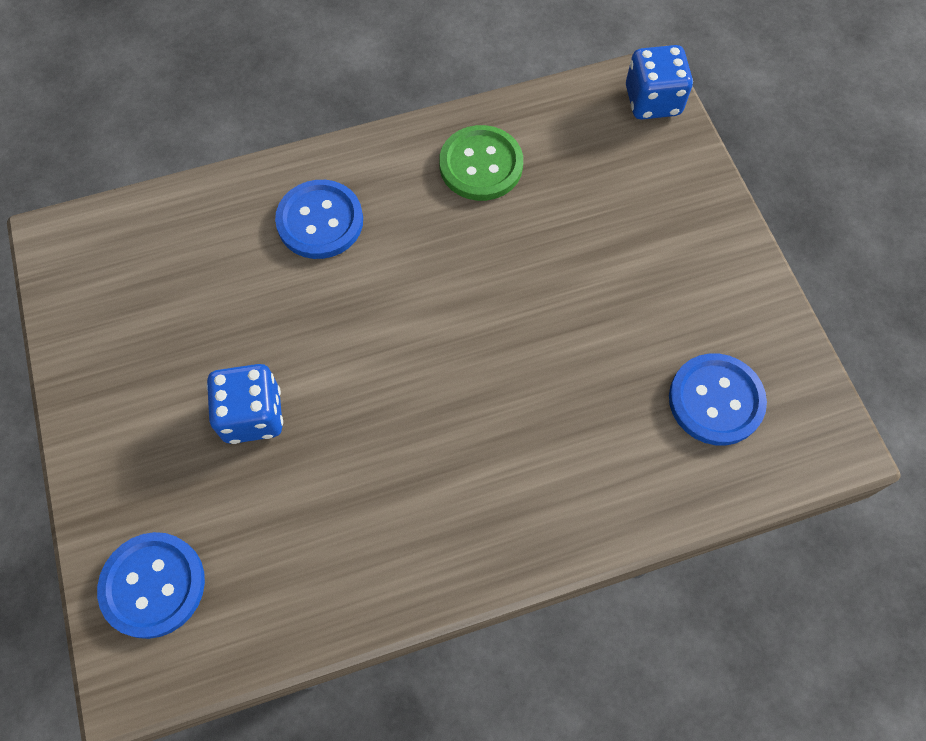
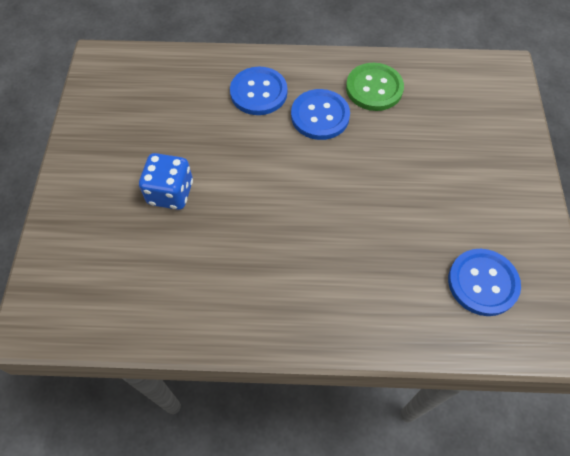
camera: 20 degrees right, 5 degrees down
blue button [97,532,205,639] -> blue button moved to [291,89,350,140]
blue dice [626,45,693,119] -> none

